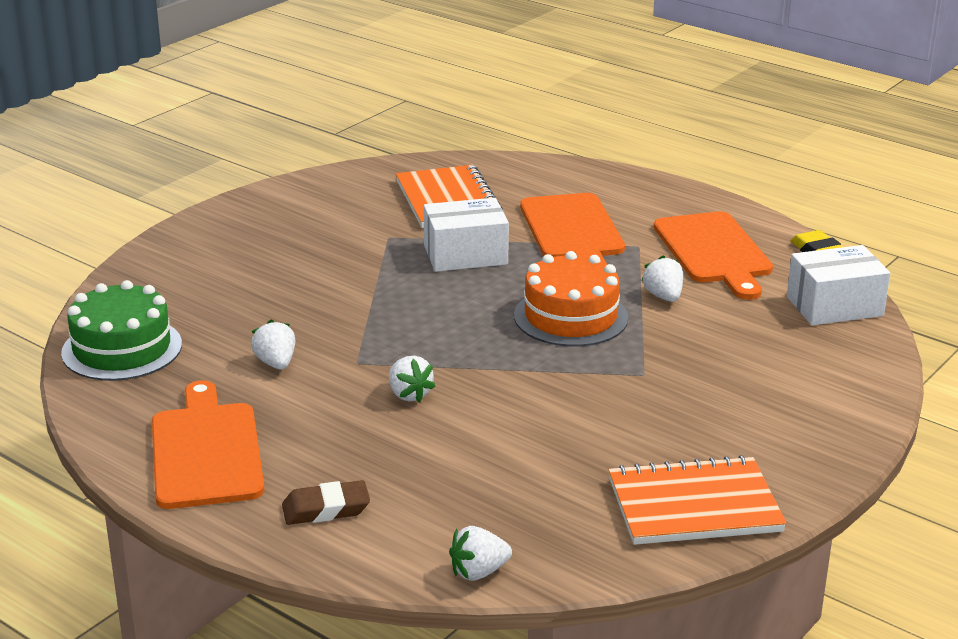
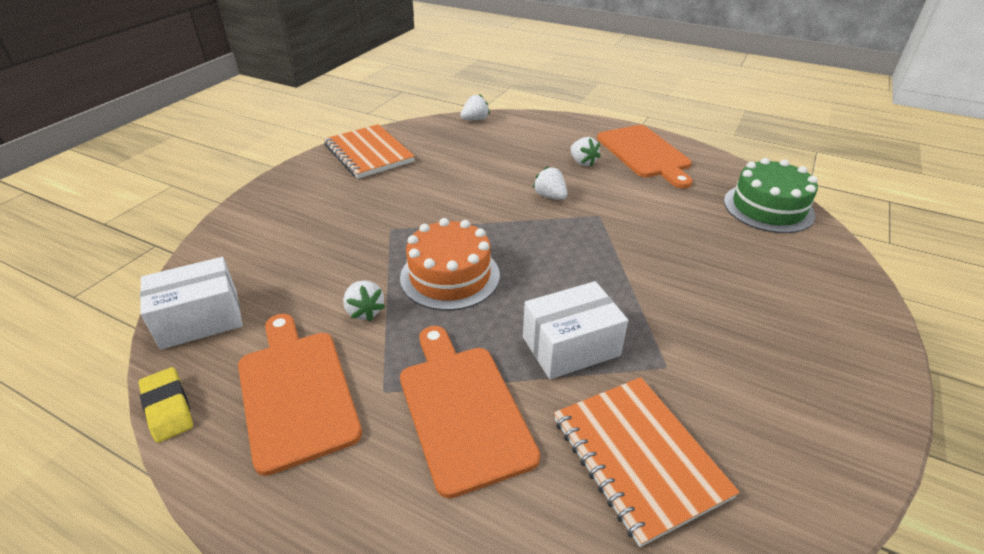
camera: 170 degrees right, 10 degrees up
white strawberry [251,320,295,370] -> white strawberry moved to [570,137,601,167]
brown eraser [282,480,370,525] -> none
orange notebook [609,455,787,545] -> orange notebook turned 75 degrees clockwise [324,124,415,179]

